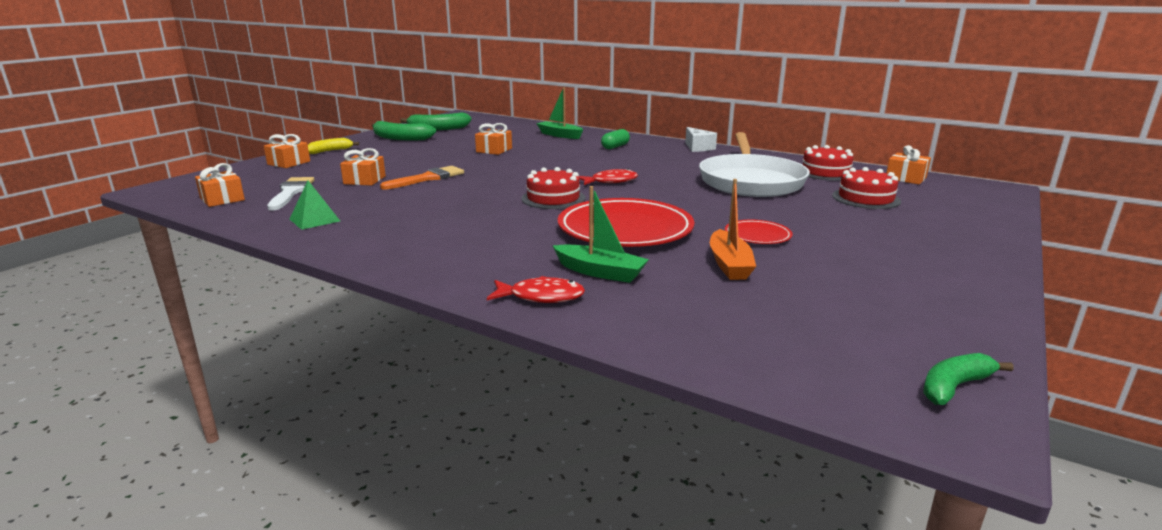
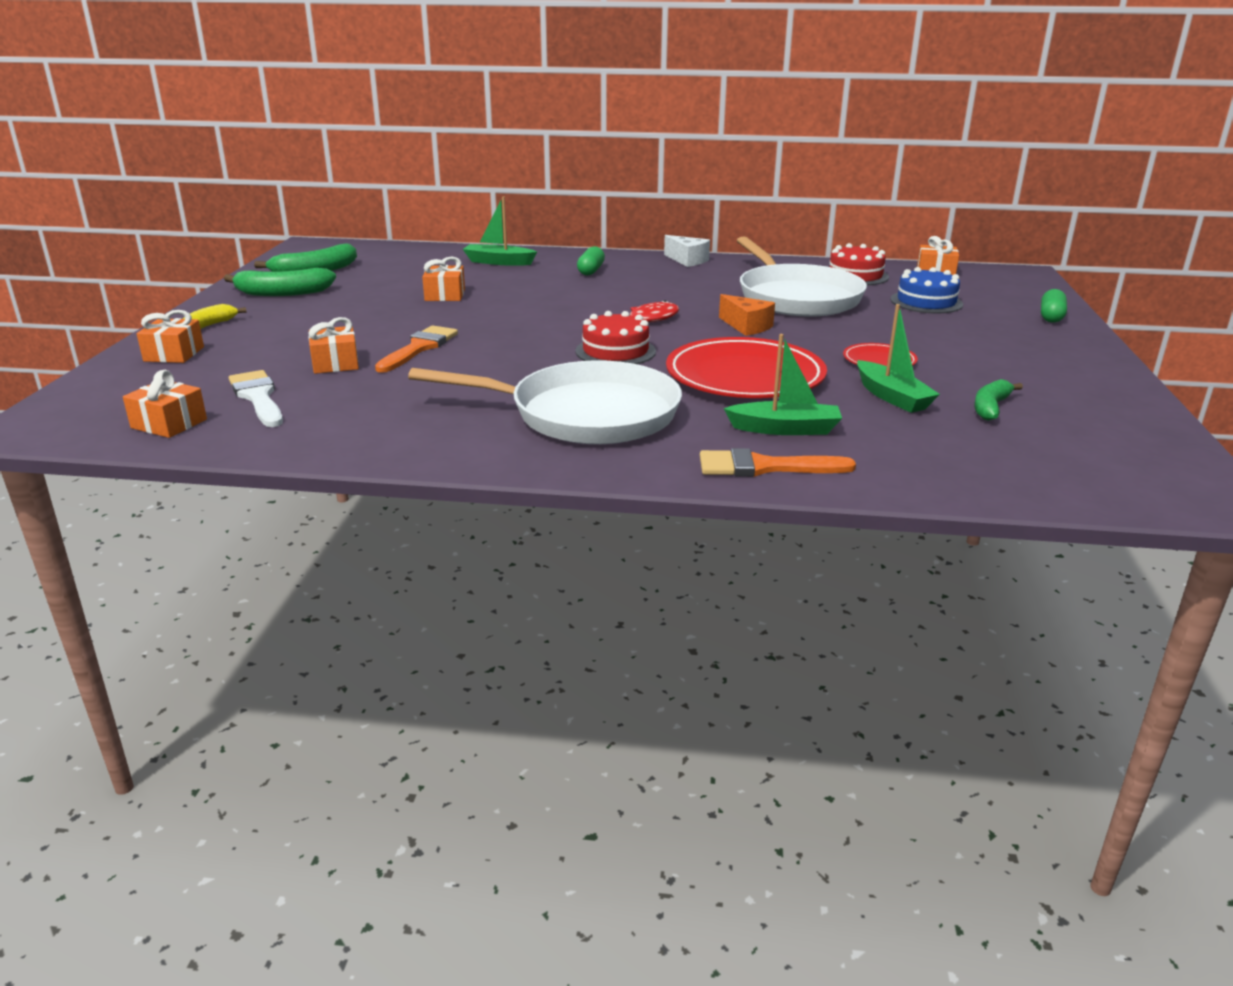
camera: 25 degrees left, 5 degrees up
green pyramid [290,181,340,230] -> none
red fish [487,276,585,303] -> orange brush [700,448,856,477]
orange boat [710,179,756,280] -> green boat [857,304,940,413]
red cake [832,167,901,209] -> blue cake [890,267,963,313]
green banana [923,353,1014,405] -> green banana moved to [974,379,1023,421]
none -> white pan [408,360,682,444]
none -> orange cheese [719,294,775,336]
none -> green capsule [1041,289,1067,323]

